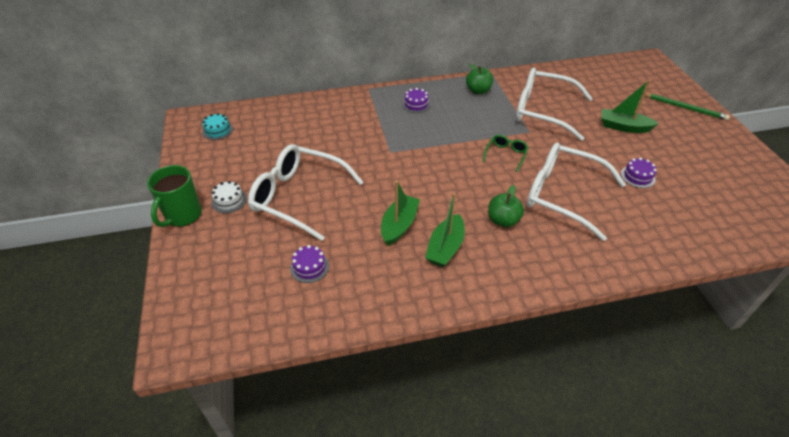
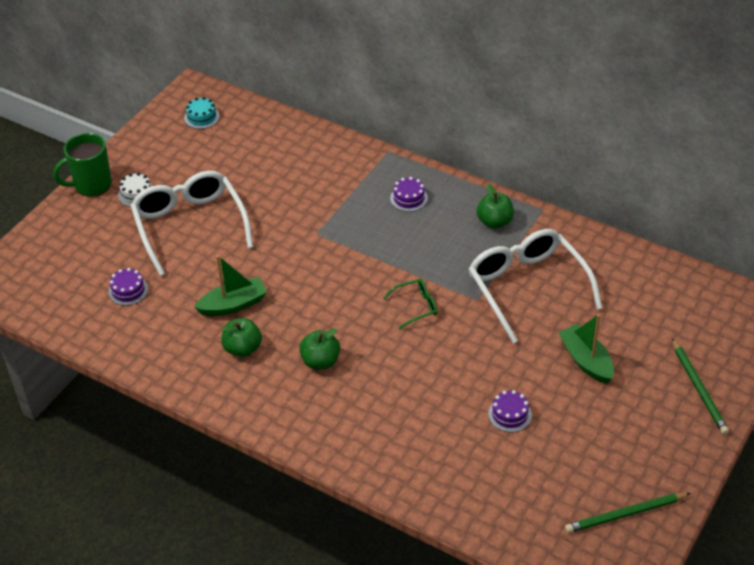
camera: 45 degrees right, 0 degrees up
green boat [425,193,465,267] -> green apple [221,318,262,357]
white glasses [527,142,626,241] -> none
none -> green pencil [565,493,691,533]

